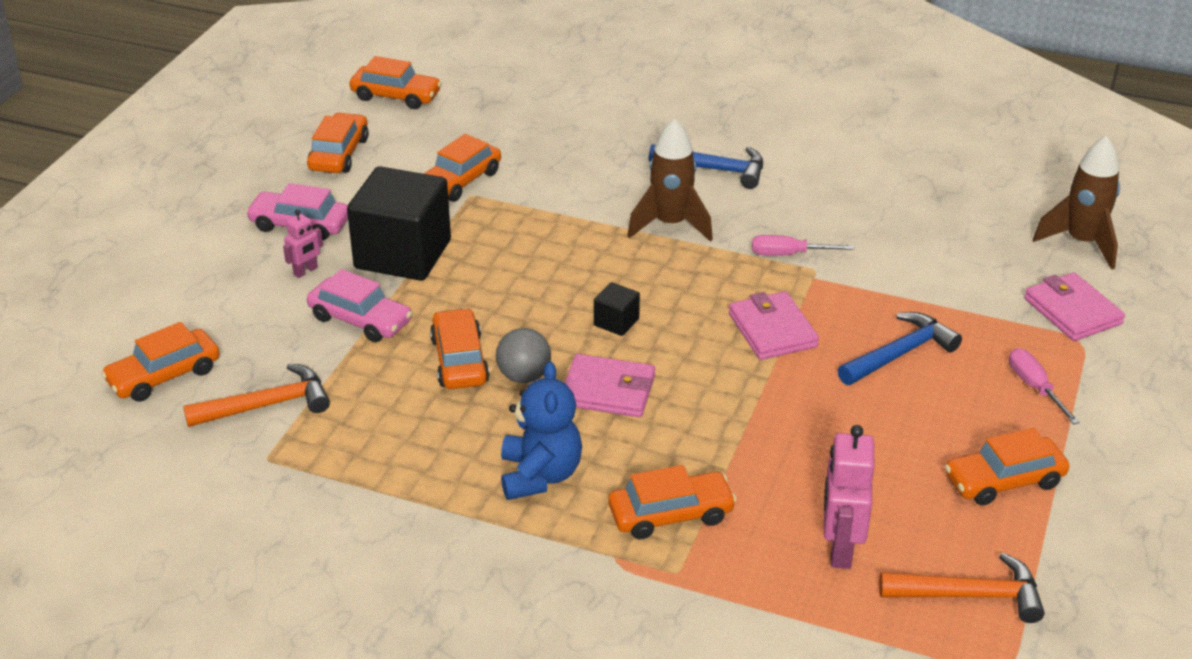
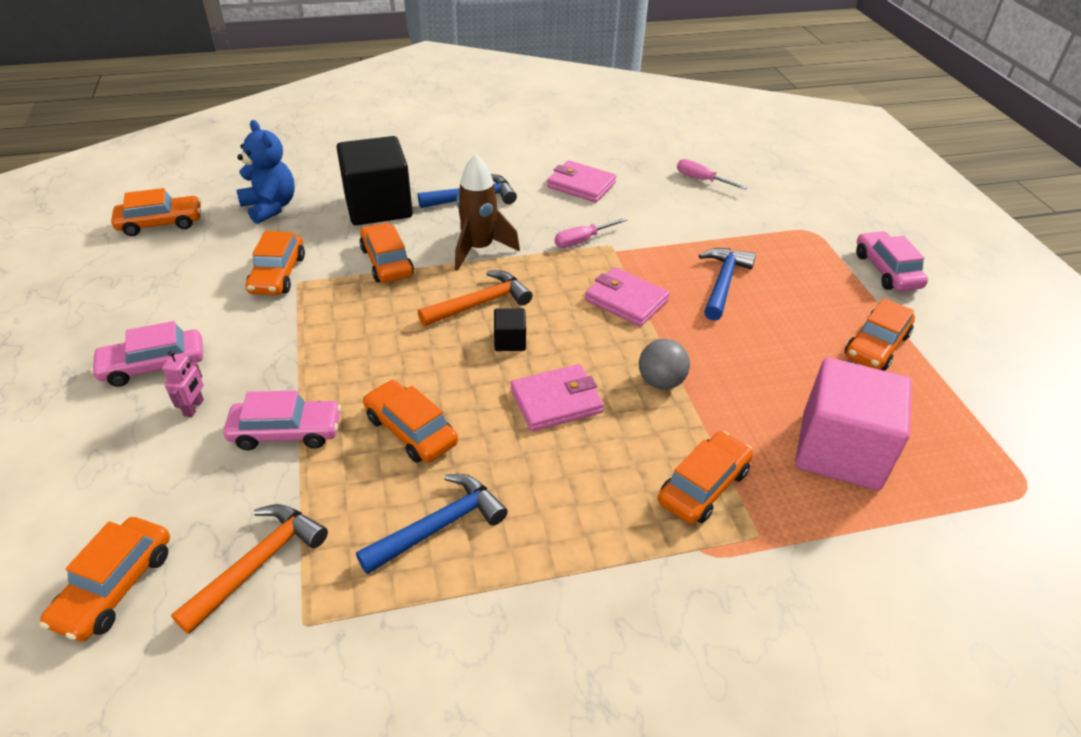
camera: 35 degrees left, 5 degrees up
orange car [307,113,369,173] -> orange car moved to [359,223,414,283]
black cube [347,166,451,281] -> black cube moved to [336,136,413,225]
grey ball [496,328,551,383] -> grey ball moved to [639,339,690,390]
blue teddy bear [501,361,582,500] -> blue teddy bear moved to [236,120,295,224]
pink robot [824,425,874,569] -> pink cube [795,358,912,490]
orange hammer [879,553,1045,623] -> orange hammer moved to [418,270,533,326]
pink screwdriver [1009,348,1080,424] -> pink screwdriver moved to [677,159,747,189]
pink wallet [1024,272,1125,341] -> pink wallet moved to [547,160,616,202]
brown rocket [1033,136,1120,270] -> none
none -> blue hammer [356,474,508,574]
none -> pink car [856,231,928,291]

